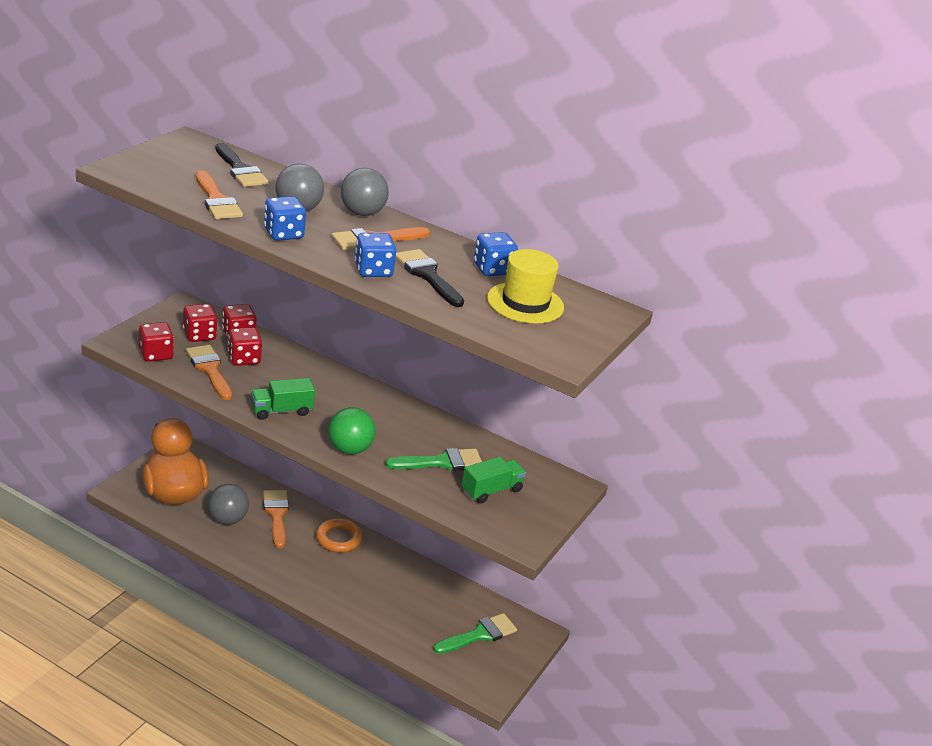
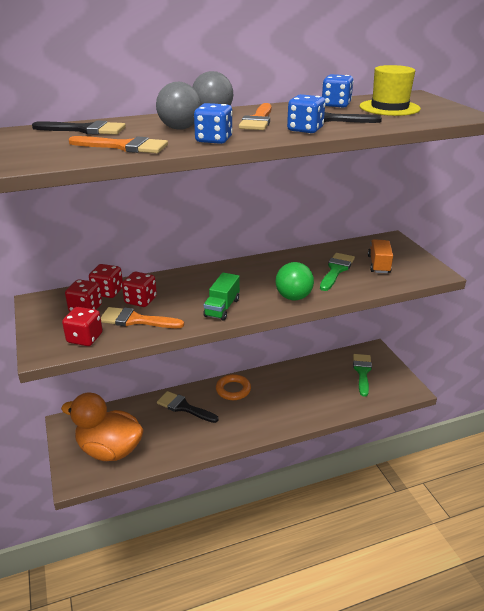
camera: 45 degrees left, 0 degrees up
grey ball [208,484,249,525] -> none
orange brush [263,490,289,548] -> black brush [157,391,219,423]
green truck [461,457,526,503] -> orange truck [368,239,393,273]

